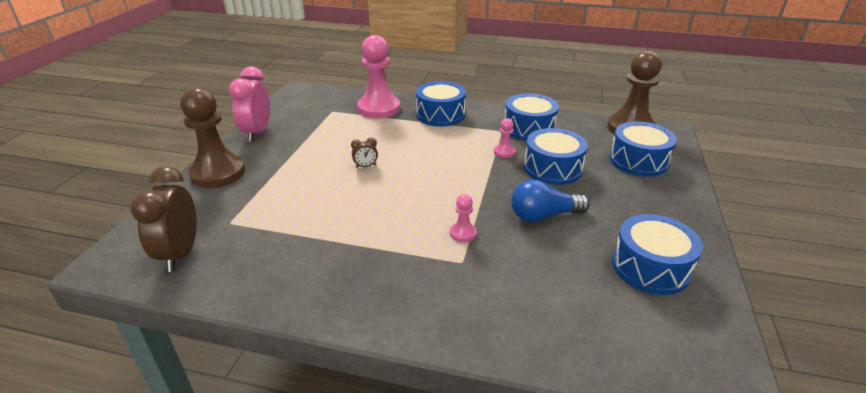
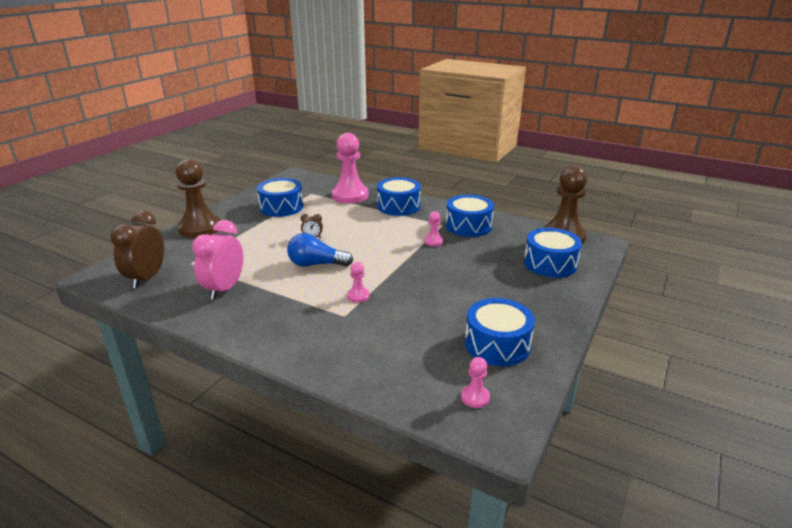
camera: 15 degrees right, 5 degrees down
pink clock [229,67,270,142] -> pink clock moved to [192,220,243,300]
blue light bulb [511,180,590,222] -> blue light bulb moved to [287,233,353,267]
blue drum [524,128,588,185] -> blue drum moved to [257,178,303,217]
none -> pink pawn [461,357,490,408]

